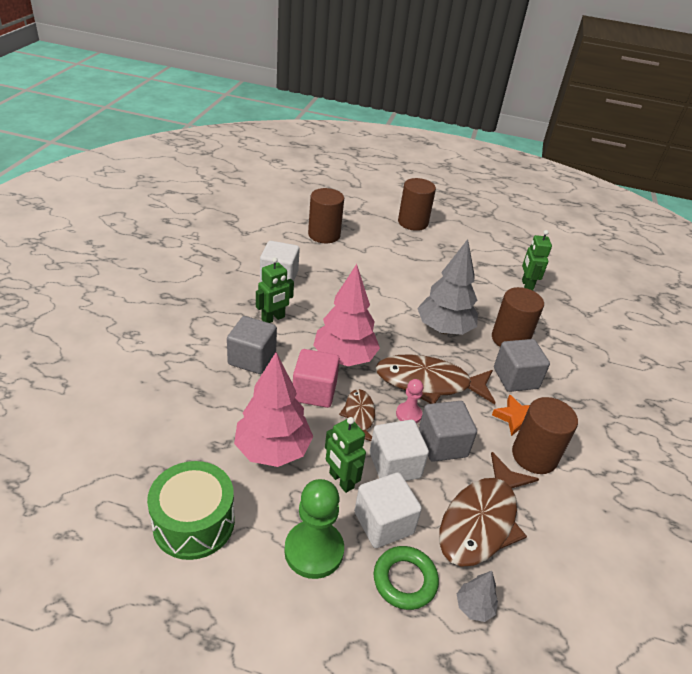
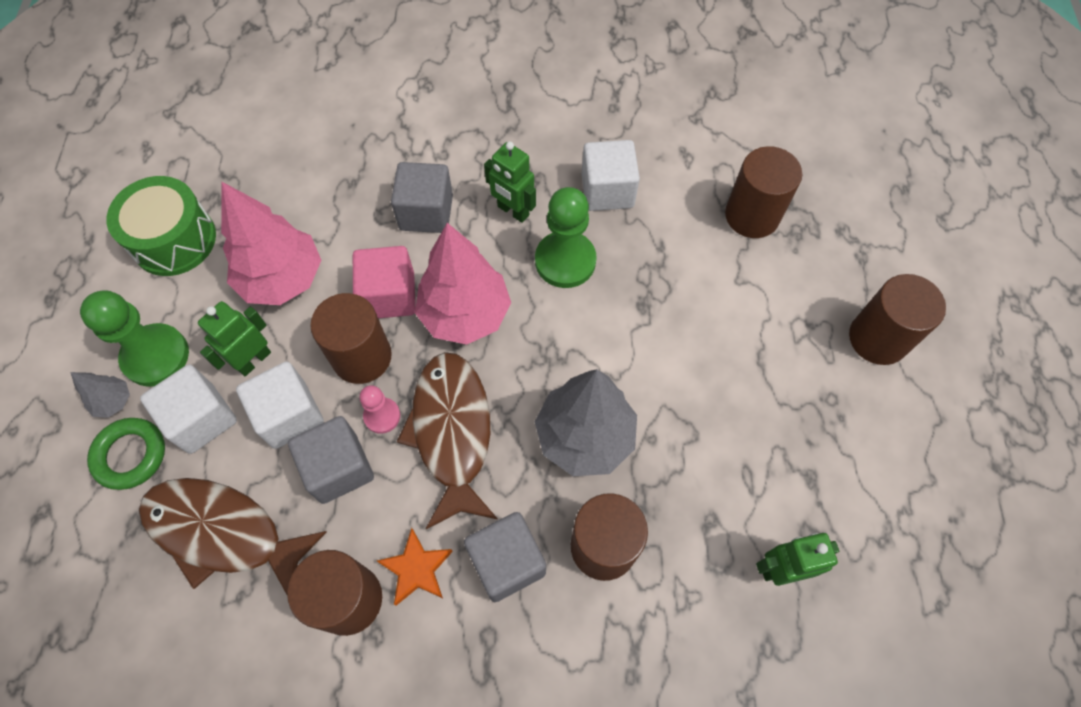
camera: 80 degrees right, 25 degrees up
brown fish [339,389,375,441] -> brown cylinder [310,293,392,384]
grey tree [457,571,498,622] -> grey tree moved to [70,372,130,418]
none -> green pawn [535,187,597,288]

